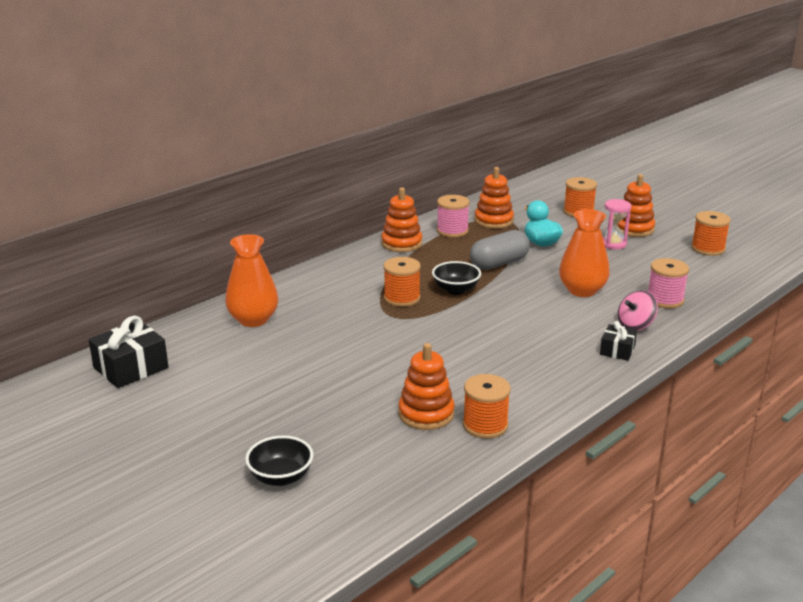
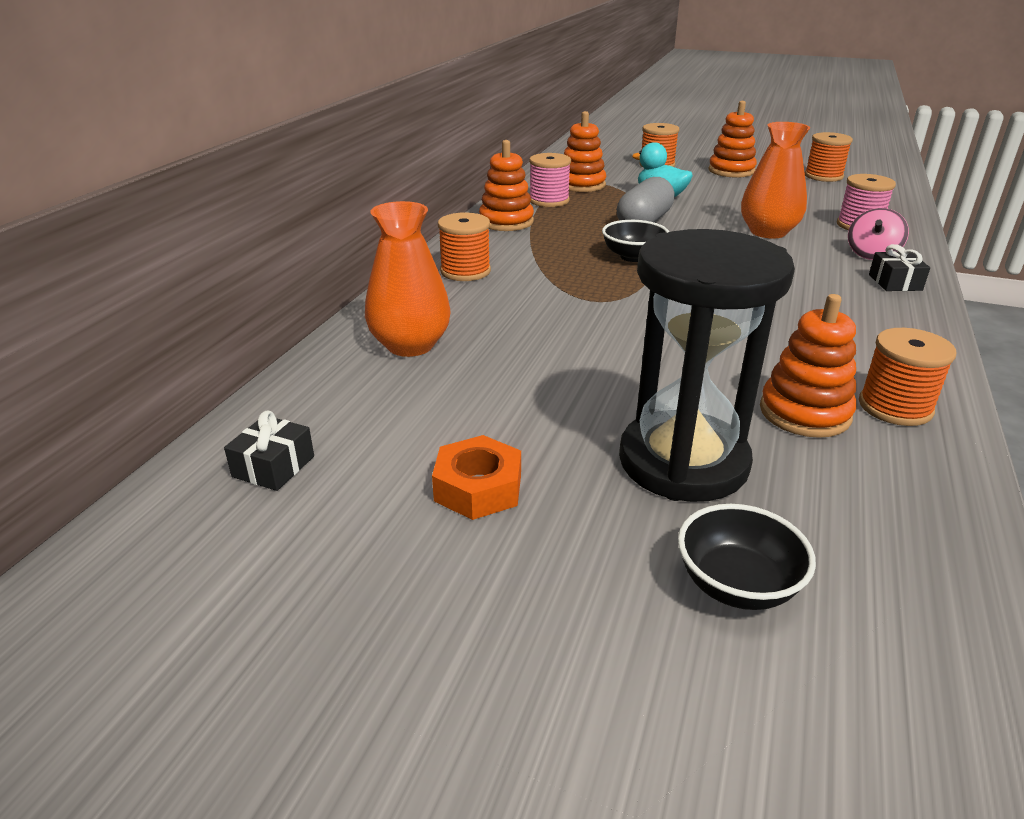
camera: 25 degrees left, 5 degrees up
black gift [88,316,169,388] -> black gift [224,410,314,491], size x0.58
orange spool [383,257,421,307] -> orange spool moved to [438,212,491,281]
pink hourglass [603,199,631,250] -> none
none -> orange nut [432,435,521,520]
none -> black hourglass [619,229,795,502]

